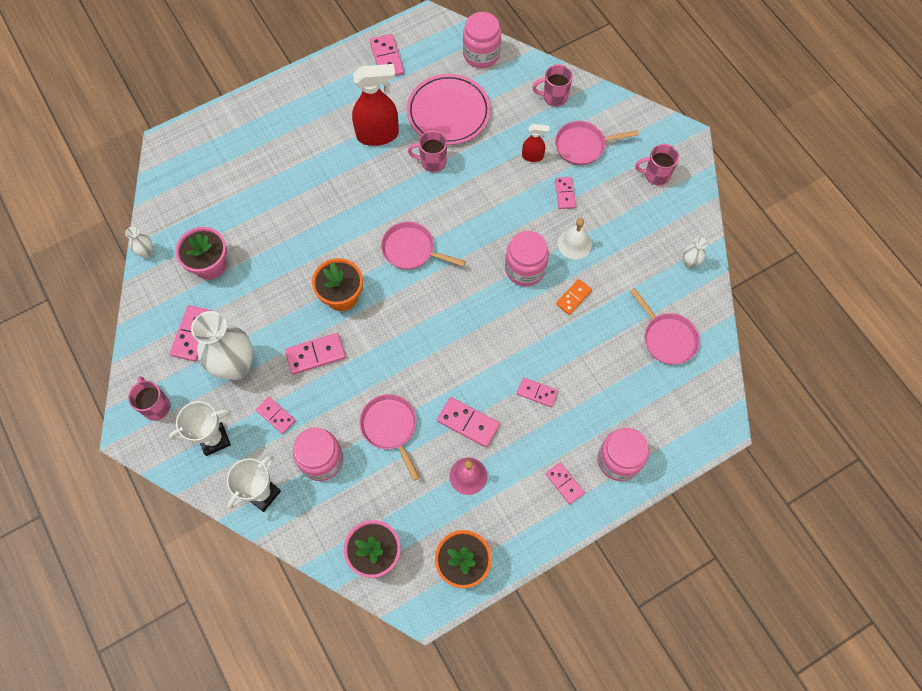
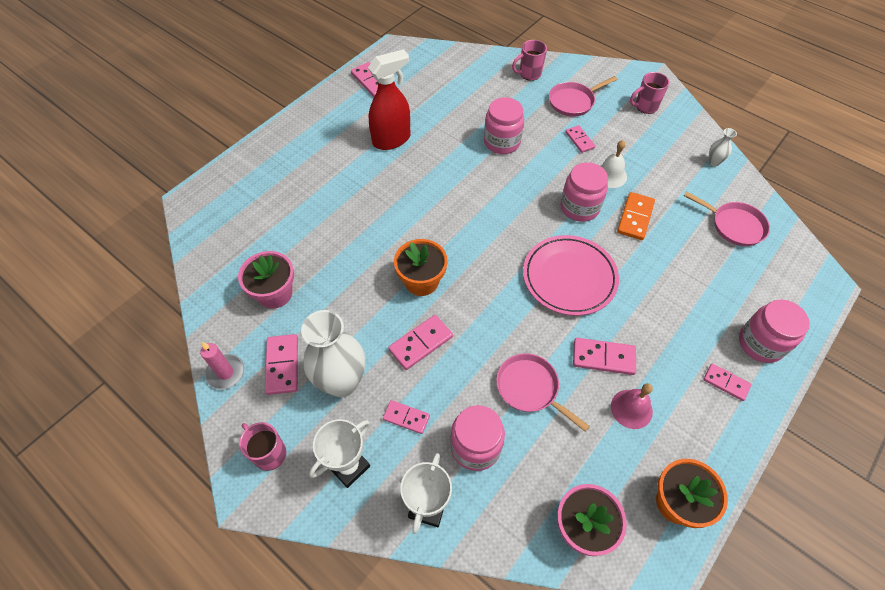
camera: 20 degrees left, 10 degrees down
white vase [125,226,153,258] -> none
pink pan [381,221,466,270] -> none
pink plate [407,74,491,145] -> pink plate moved to [523,235,619,316]
pink mug [408,130,447,172] -> none
pink jar [463,12,501,68] -> pink jar moved to [484,97,524,154]
pink domino [517,377,558,407] -> none
red spray bottle [522,124,549,162] -> none
orange domino [556,279,592,315] -> orange domino [617,192,655,240], size x1.50
none -> pink candle [200,342,244,390]

